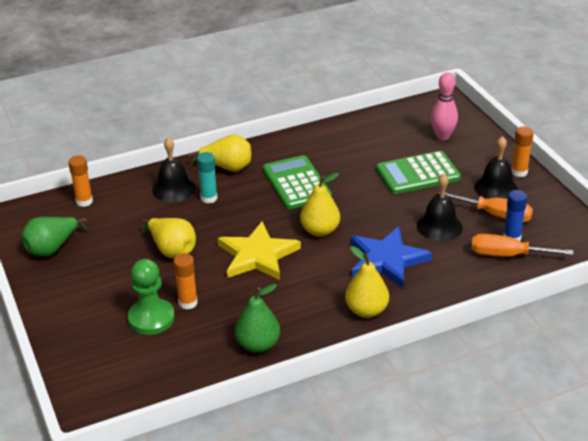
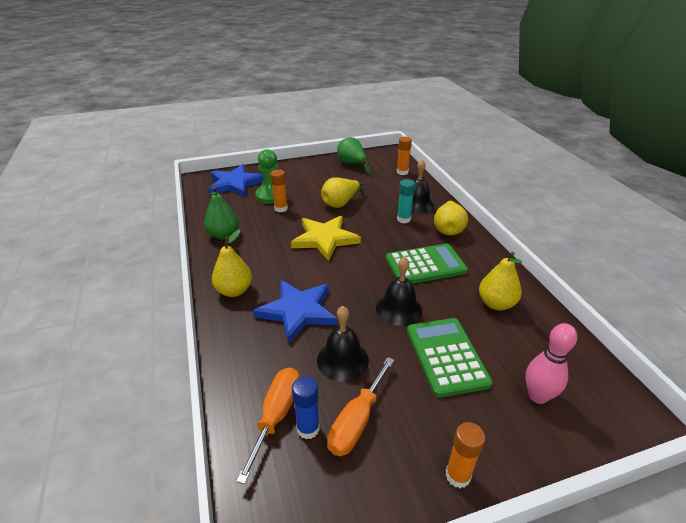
camera: 95 degrees right, 0 degrees up
yellow pear [300,173,340,237] -> yellow pear moved to [479,252,522,310]
black bell [474,136,518,199] -> black bell moved to [376,256,422,326]
none -> blue star [209,164,263,197]

